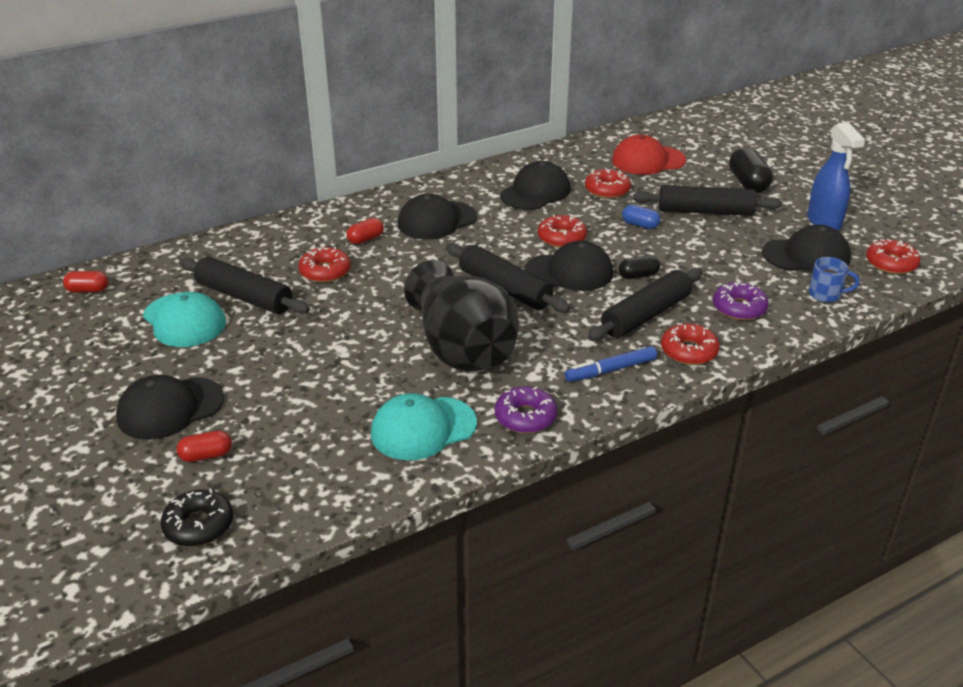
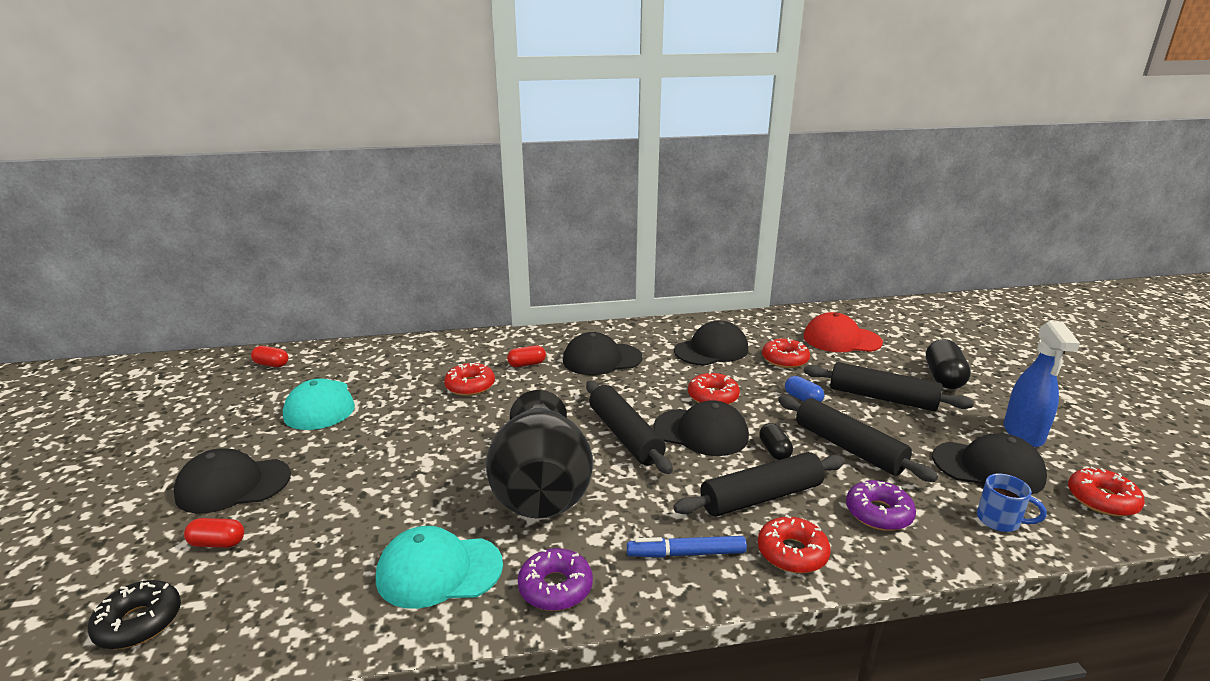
camera: 20 degrees right, 10 degrees down
black rolling pin [180,257,310,314] -> black rolling pin moved to [778,395,938,482]
black capsule [619,255,660,279] -> black capsule turned 75 degrees clockwise [759,423,793,460]

